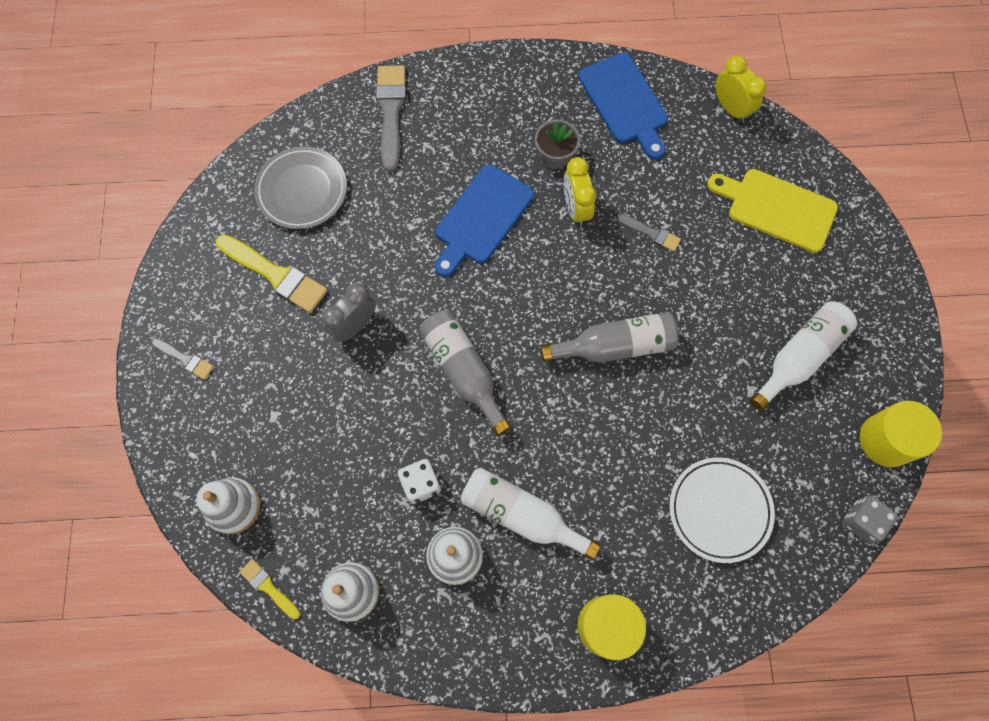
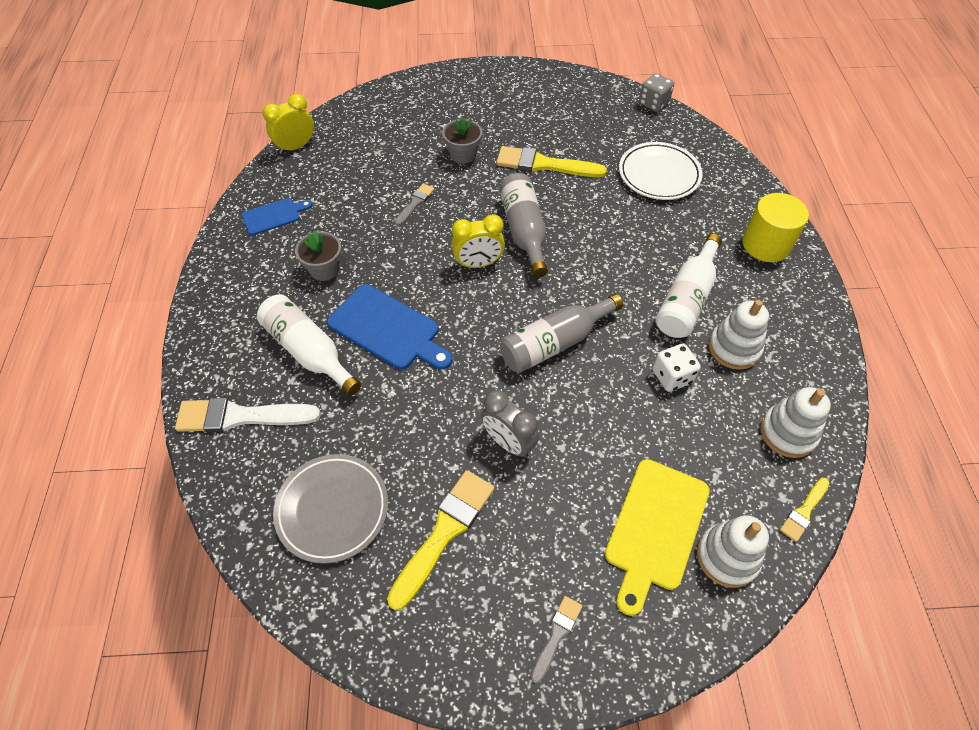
camera: 90 degrees left, 15 degrees down
grey brush [376,66,406,172] -> white brush [175,398,321,432]
yellow clock [563,157,596,226] -> yellow clock moved to [451,214,505,268]
blue cutting board [578,53,668,160] -> blue cutting board [242,198,312,235], size x0.58
yellow cutting board [707,169,838,253] -> yellow cutting board moved to [605,459,710,616]
white bottle [750,301,857,411] -> white bottle moved to [257,294,361,396]
yellow cylinder [860,401,942,467] -> none
none -> grey flower pot [442,117,482,164]
none -> yellow brush [496,146,607,177]

